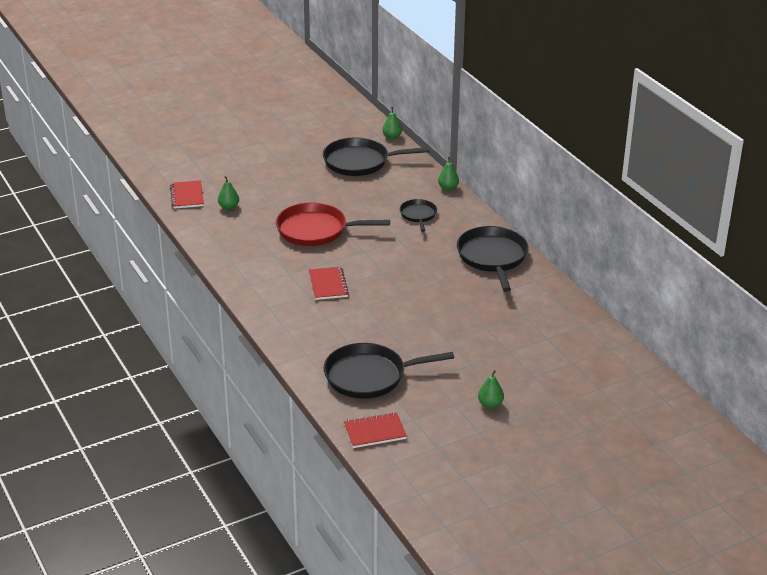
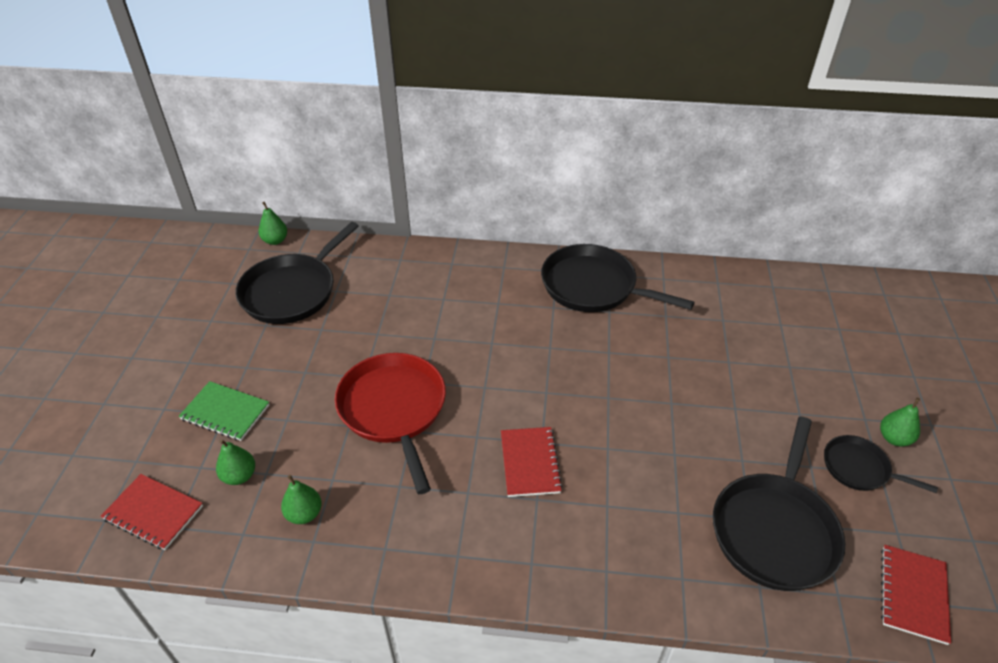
camera: 55 degrees left, 10 degrees up
red pan [276,202,390,246] -> red pan turned 120 degrees clockwise [335,353,446,494]
red notebook [309,267,349,300] -> red notebook turned 60 degrees clockwise [501,427,563,497]
black pan [400,199,437,232] -> black pan moved to [824,435,938,493]
green pear [438,157,459,191] -> green pear moved to [281,475,322,524]
none -> green notebook [179,381,269,441]

